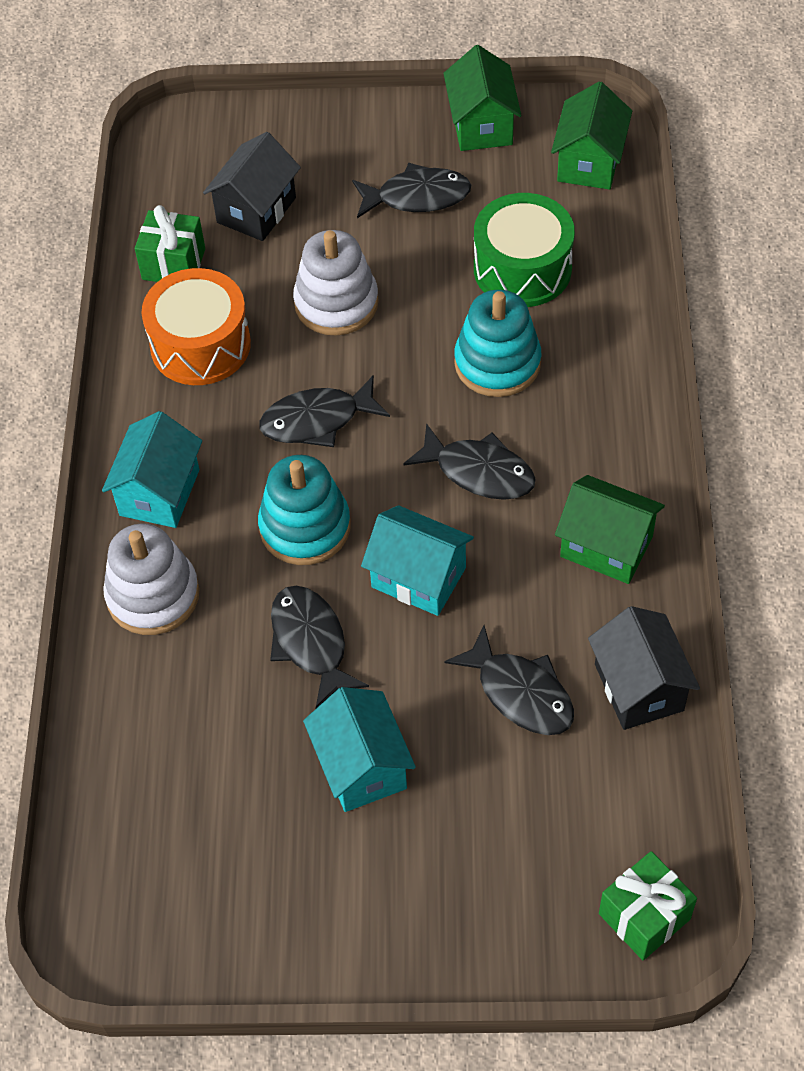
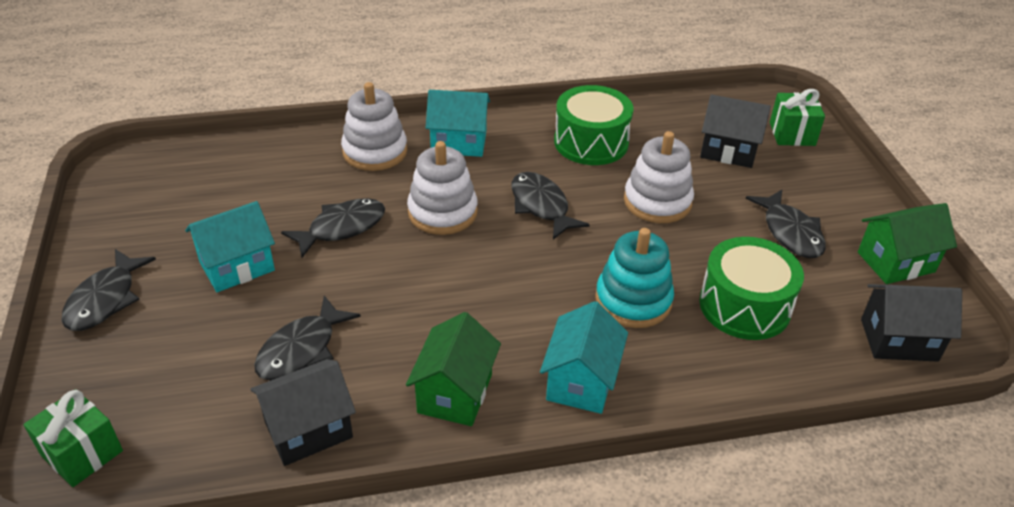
camera: 75 degrees right, 15 degrees down
green gift [135,205,205,282] -> green gift moved to [770,89,825,146]
orange drum [142,268,251,385] -> green drum [554,85,634,165]
turquoise stacking toy [258,455,350,565] -> white stacking toy [407,141,478,235]
turquoise house [361,505,474,616] -> turquoise house moved to [540,301,628,414]
black fish [403,423,536,500] -> black fish moved to [61,249,156,331]
green house [551,81,632,190] -> black house [861,284,962,362]

